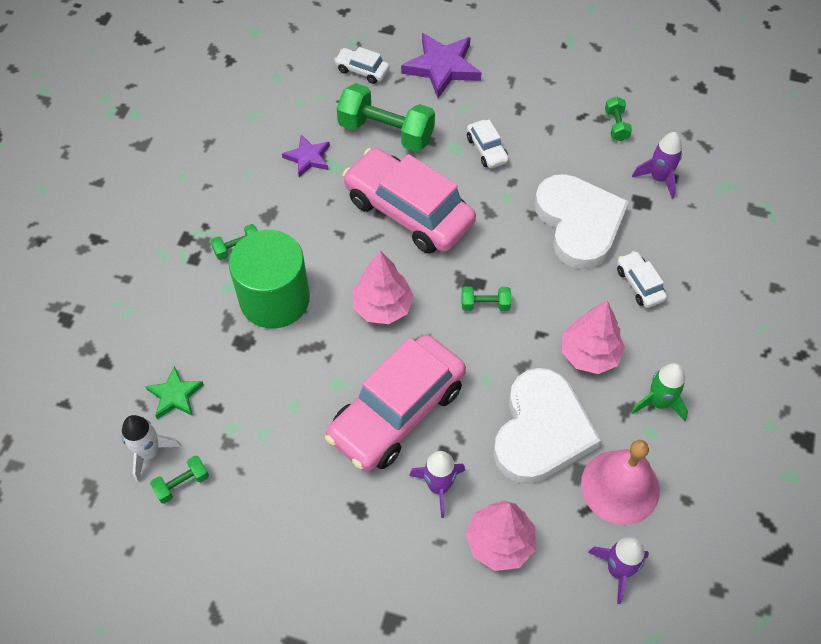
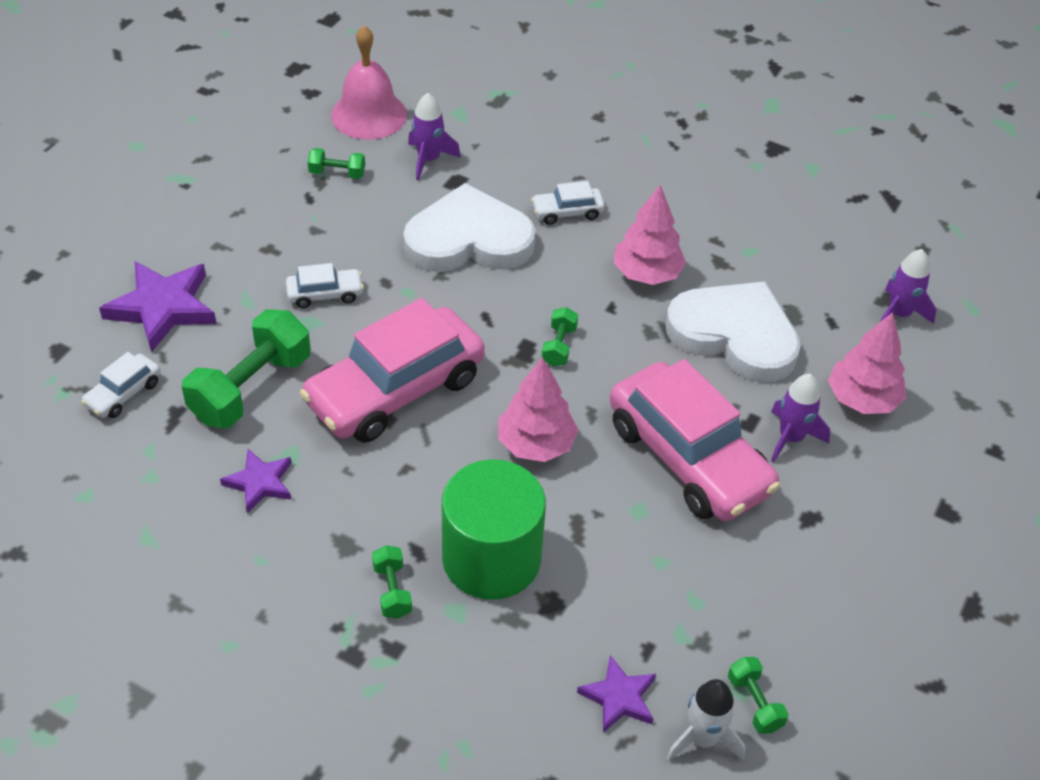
camera: 80 degrees left, 10 degrees down
green star [145,366,204,419] -> purple star [577,655,656,733]
pink bell [581,440,660,525] -> pink bell moved to [331,26,407,140]
green rocket [631,363,688,421] -> none

